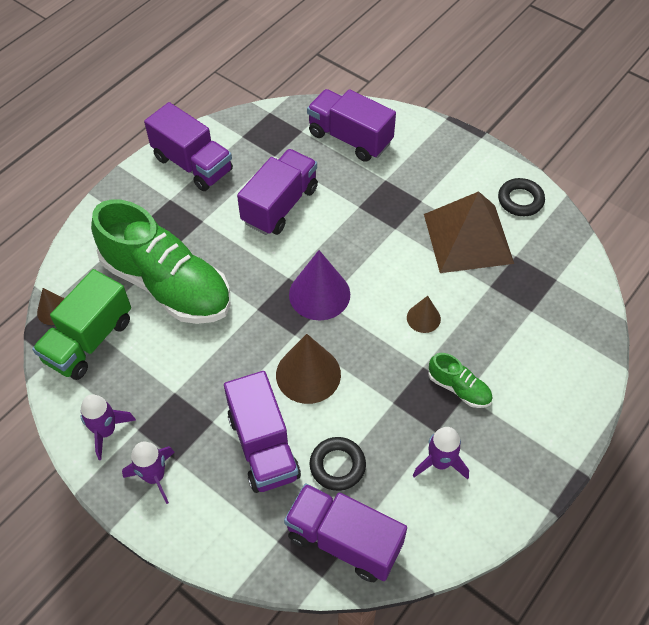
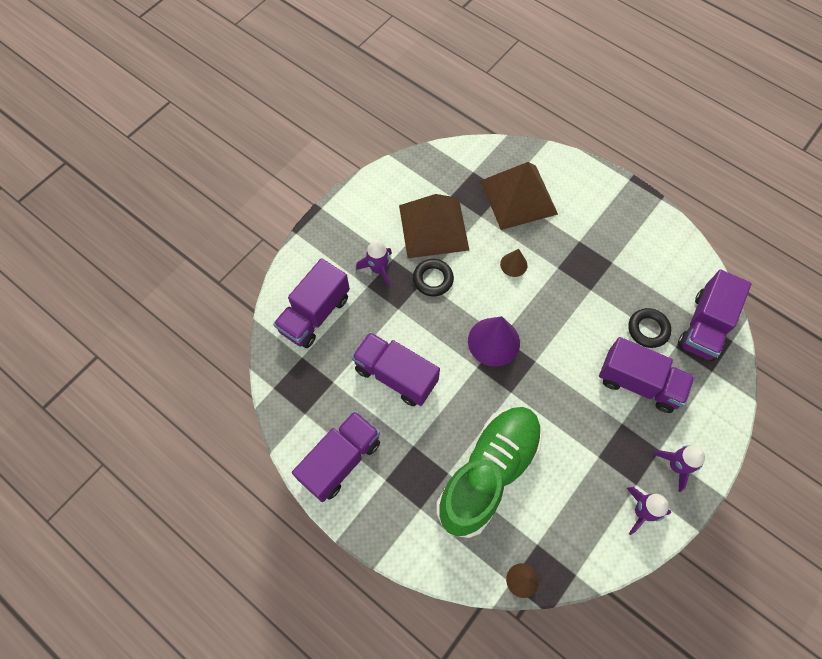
camera: 90 degrees left, 10 degrees up
green truck [32,269,131,380] -> none
purple truck [224,371,301,493] -> purple truck turned 45 degrees clockwise [599,337,695,413]
brown cone [276,334,341,404] -> none
purple rocket [413,427,469,480] -> purple rocket moved to [356,240,392,288]
green shoe [428,353,493,408] -> none
black ring [498,178,545,216] -> black ring moved to [413,259,454,296]
none -> brown pyramid [481,162,558,230]

